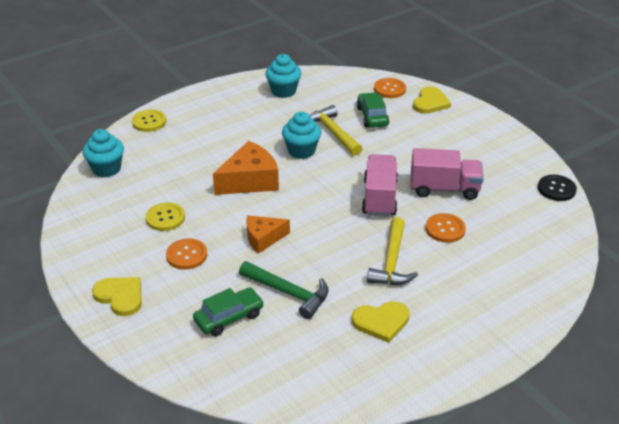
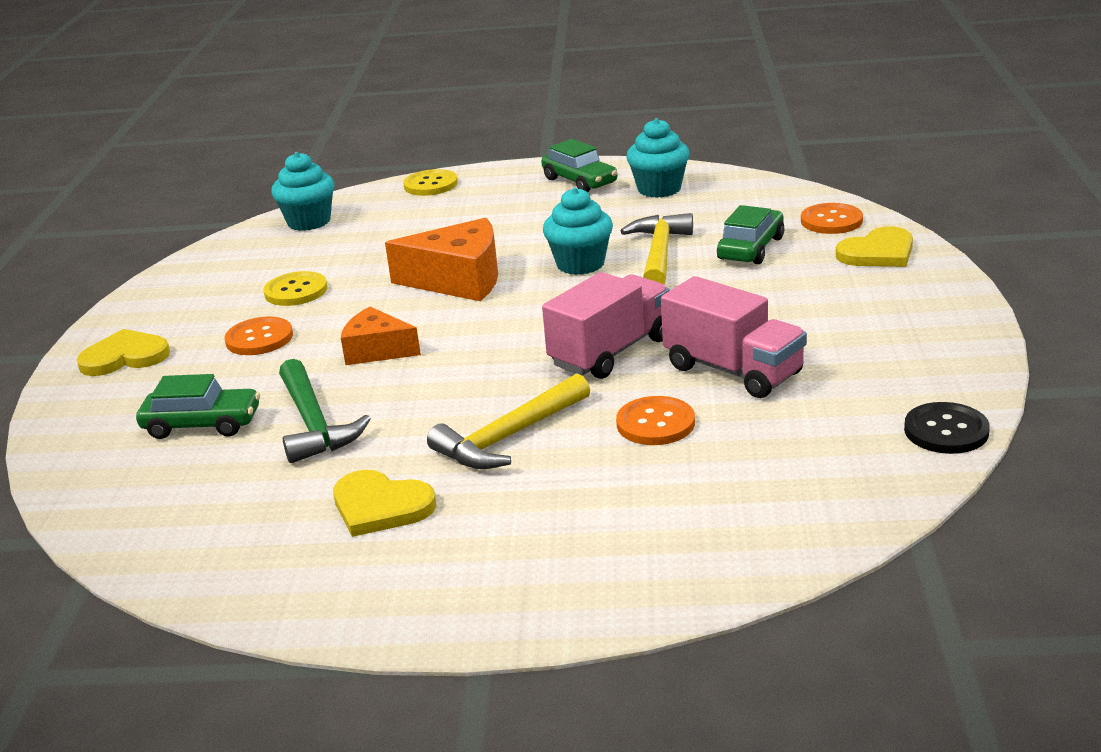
camera: 40 degrees right, 10 degrees down
yellow heart [92,277,142,316] -> yellow heart turned 90 degrees counterclockwise [76,329,170,376]
none -> green car [541,139,618,192]

